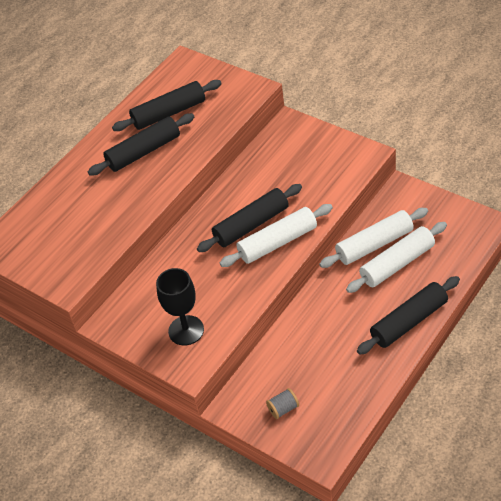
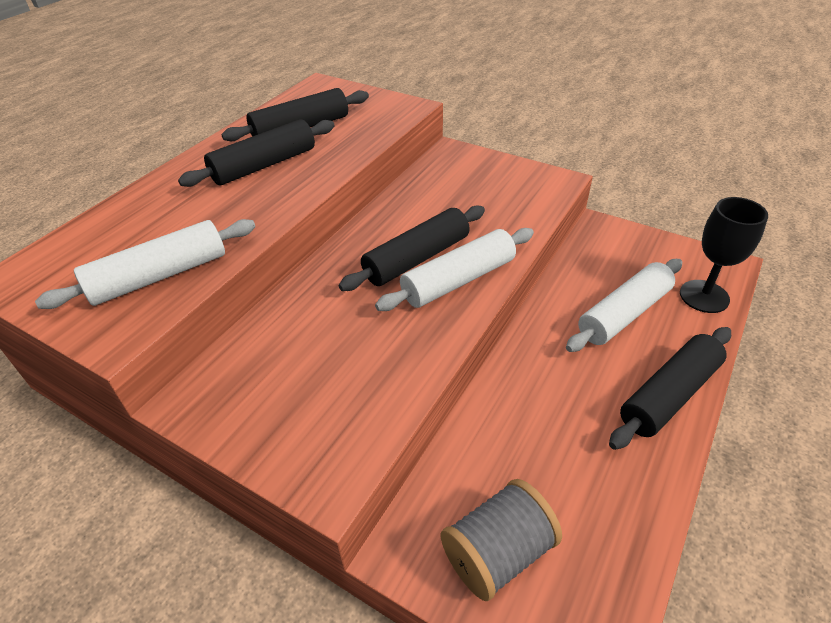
camera: 10 degrees left, 5 degrees down
black goblet [156,268,204,345] -> black goblet moved to [680,197,768,313]
grey spool [266,388,299,419] -> grey spool [441,479,562,601], size x1.93
white rolling pin [319,208,428,268] -> white rolling pin moved to [35,219,256,309]

